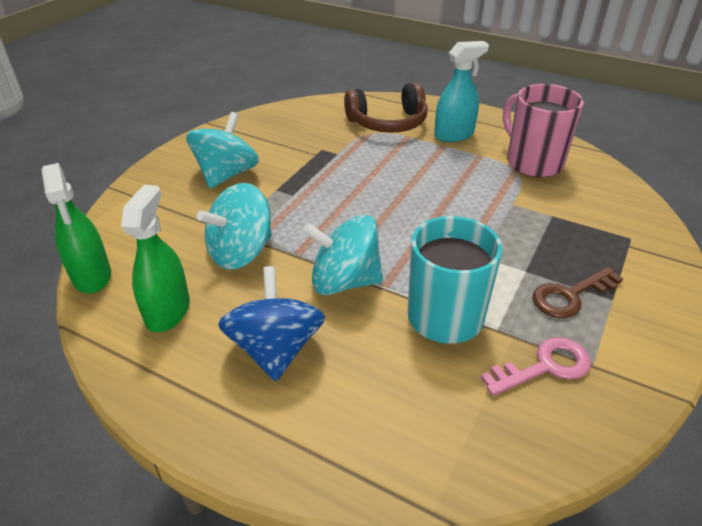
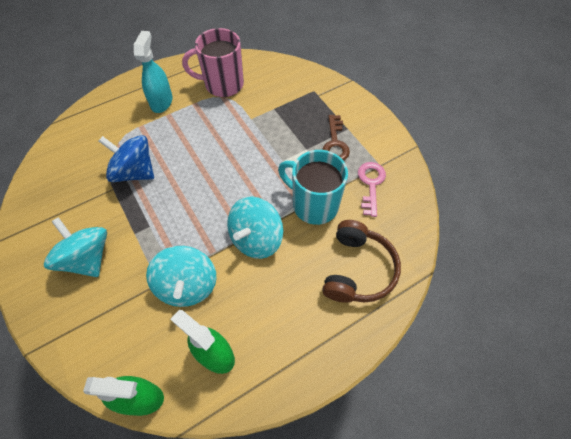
camera: 60 degrees left, 20 degrees up
blue spinning top [218,266,325,381] -> blue spinning top moved to [99,135,154,182]
brown headphones [344,82,428,133] -> brown headphones moved to [322,220,401,303]

